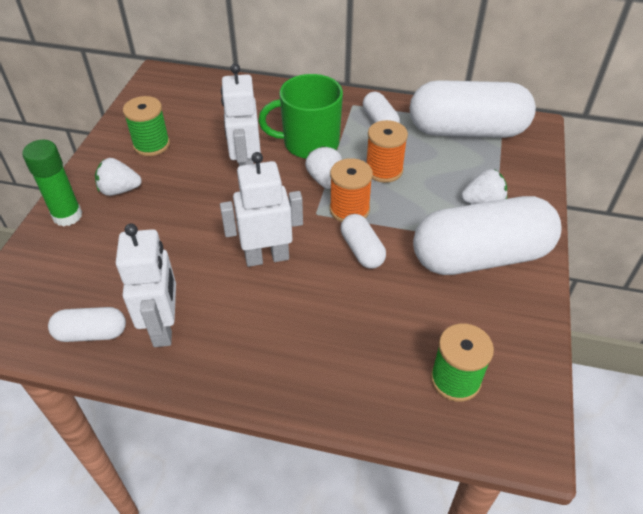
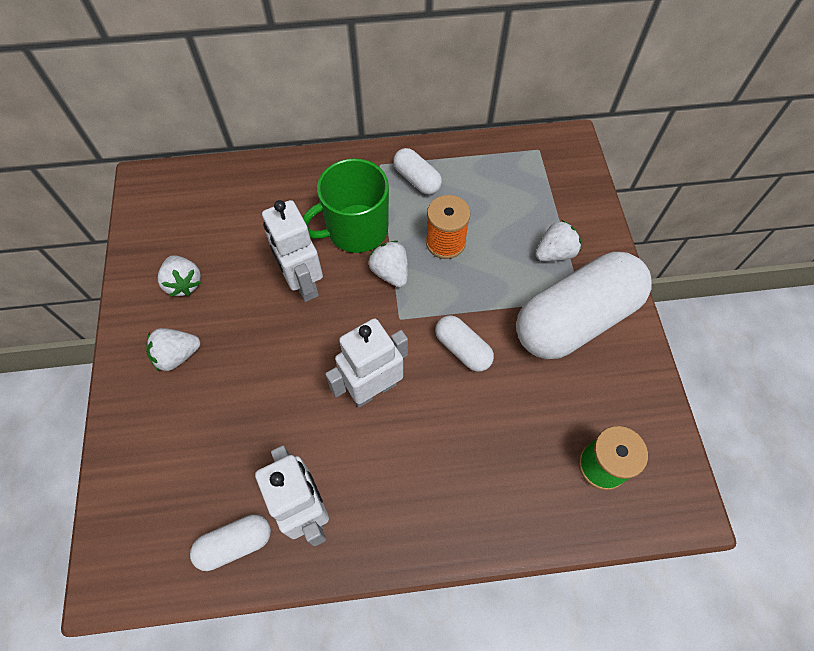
camera: 20 degrees left, 15 degrees up
green glue stick [22,140,83,227] -> none
green spool [123,96,170,156] -> white strawberry [158,255,201,297]
orange spool [330,158,373,222] -> none
white capsule [410,80,536,138] -> none

